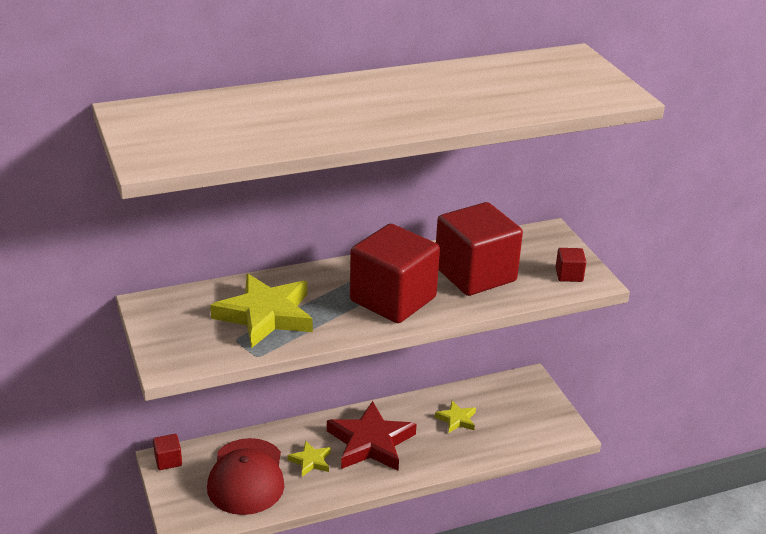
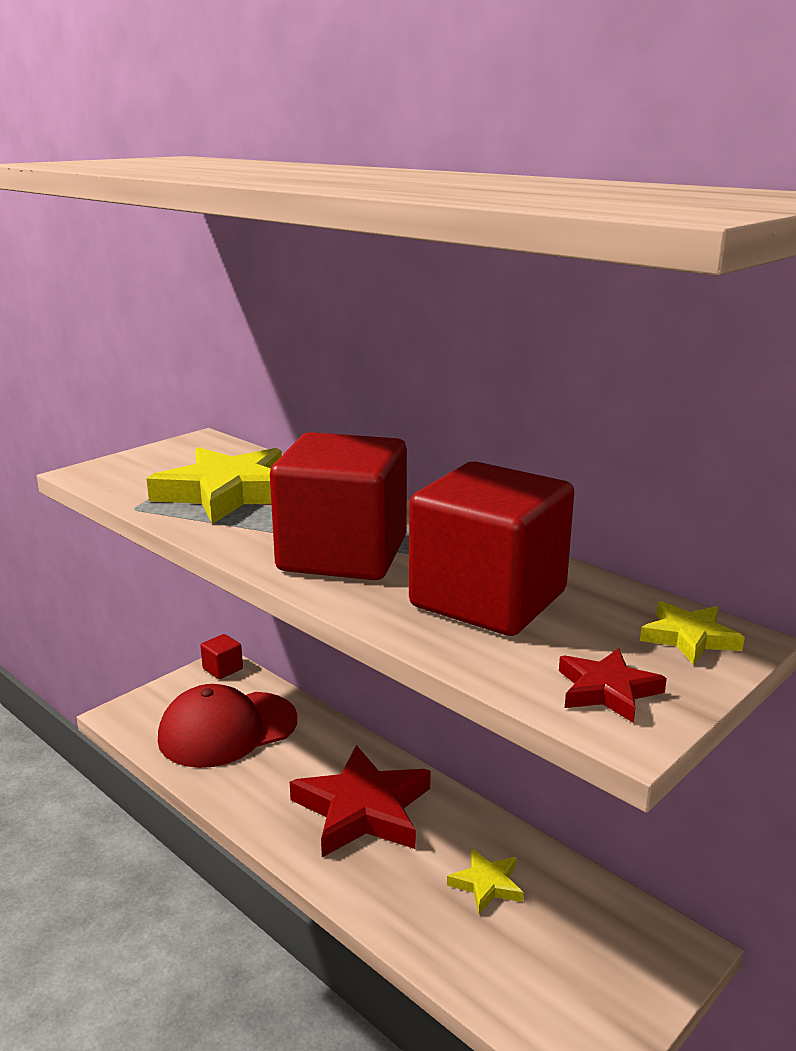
camera: 65 degrees right, 10 degrees down
yellow star [288,441,331,476] -> yellow star moved to [640,601,745,665]
red cube [555,248,586,282] -> red star [559,648,667,723]

